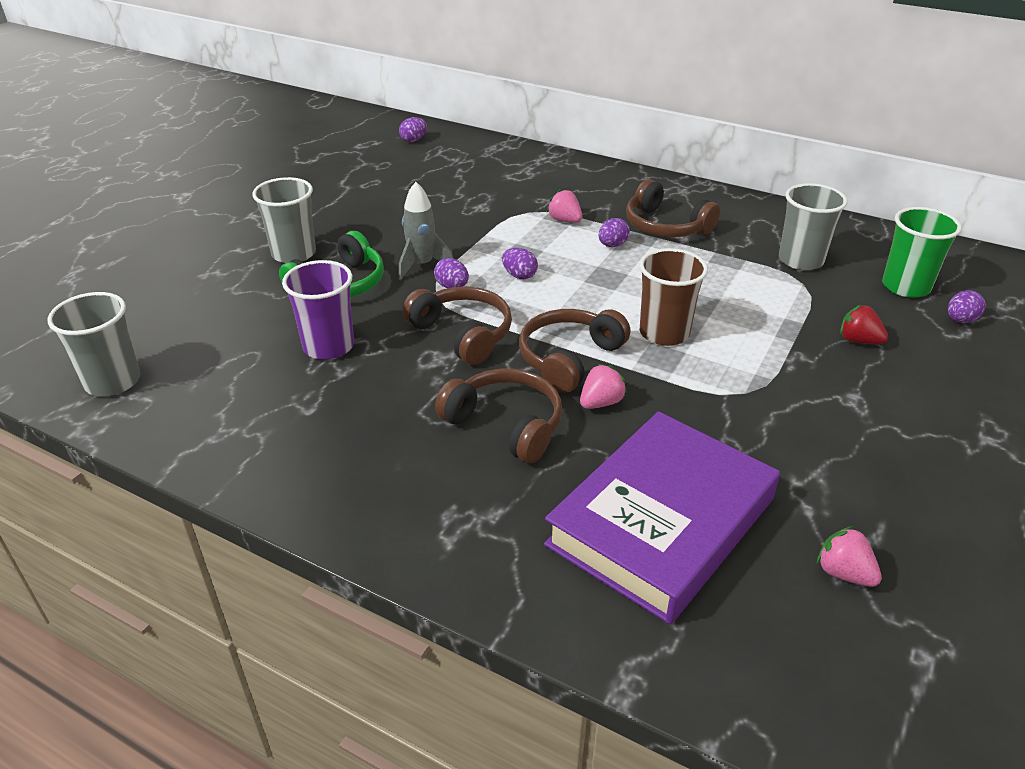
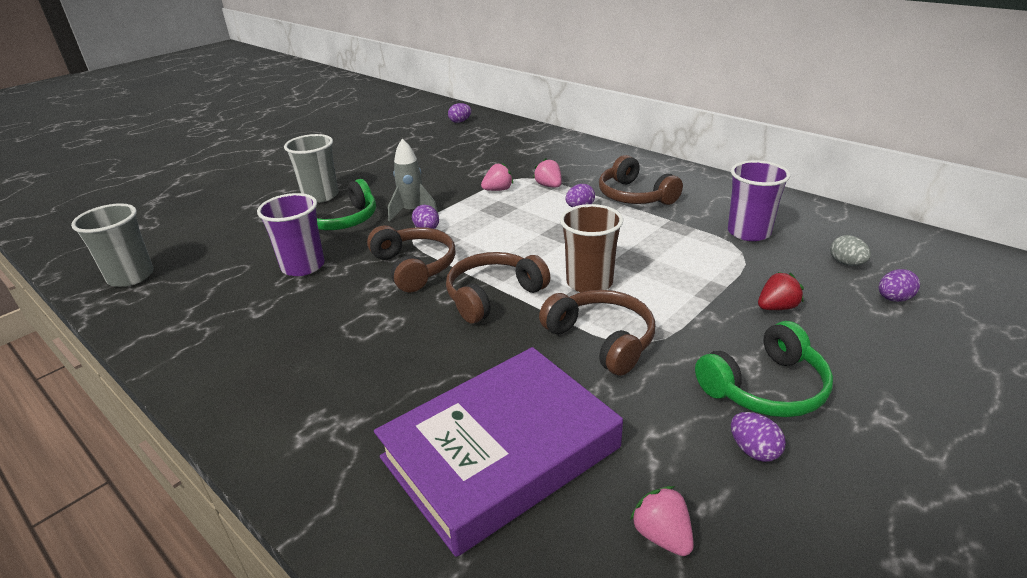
camera: 15 degrees right, 5 degrees down
brown headphones [435,369,562,463] -> brown headphones moved to [539,290,655,376]
purple egg [502,248,538,279] -> purple egg moved to [731,412,786,462]
pink strawberry [580,364,627,409] -> pink strawberry moved to [481,163,513,191]
grey cup [779,183,847,270] -> purple cup [728,160,790,241]
red strawberry [840,305,888,344] -> red strawberry turned 105 degrees clockwise [758,272,804,310]
green cup [882,207,962,298] -> grey egg [830,235,871,266]
none -> green headphones [695,321,833,417]

